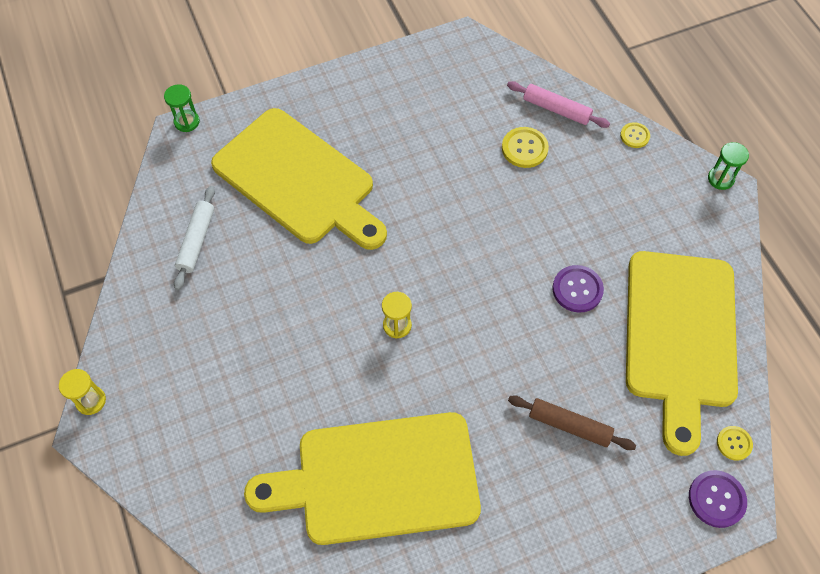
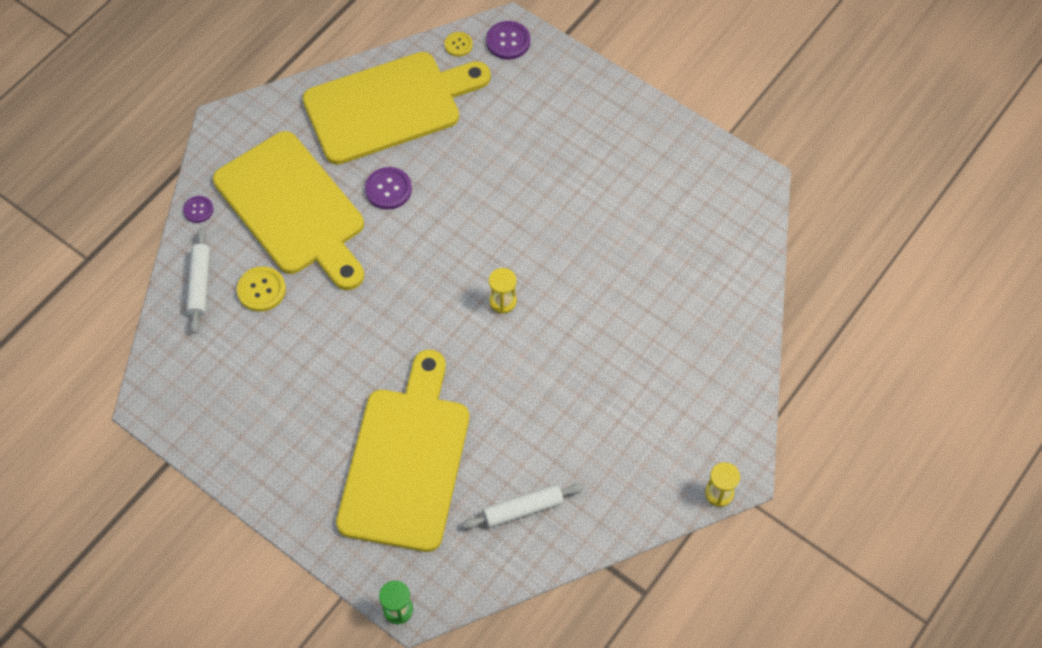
camera: 120 degrees left, 0 degrees up
yellow cutting board [244,412,481,545] -> yellow cutting board moved to [213,131,364,290]
pink rolling pin [507,81,610,128] -> white rolling pin [186,228,210,334]
brown rolling pin [508,395,636,450] -> none
yellow button [620,122,650,148] -> purple button [183,196,213,223]
green hourglass [708,142,749,190] -> none

